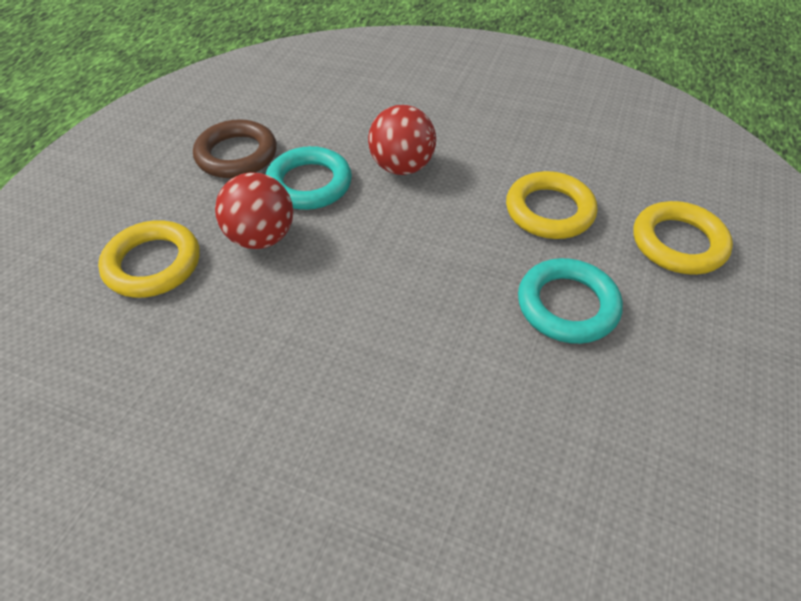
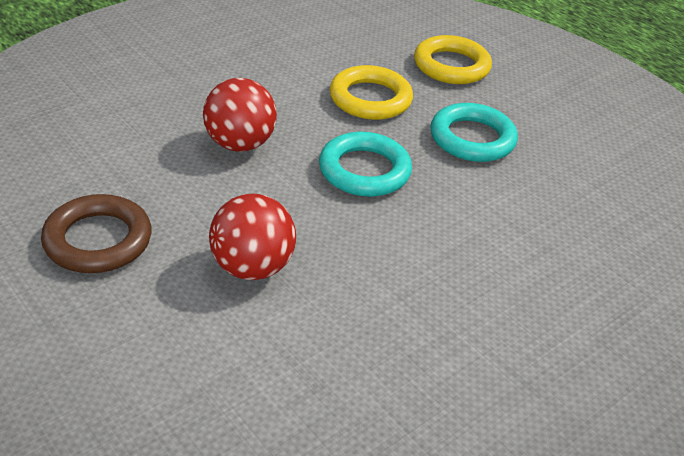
camera: 65 degrees left, 10 degrees down
yellow ring [98,220,200,298] -> none
turquoise ring [265,146,352,210] -> turquoise ring moved to [319,132,412,197]

